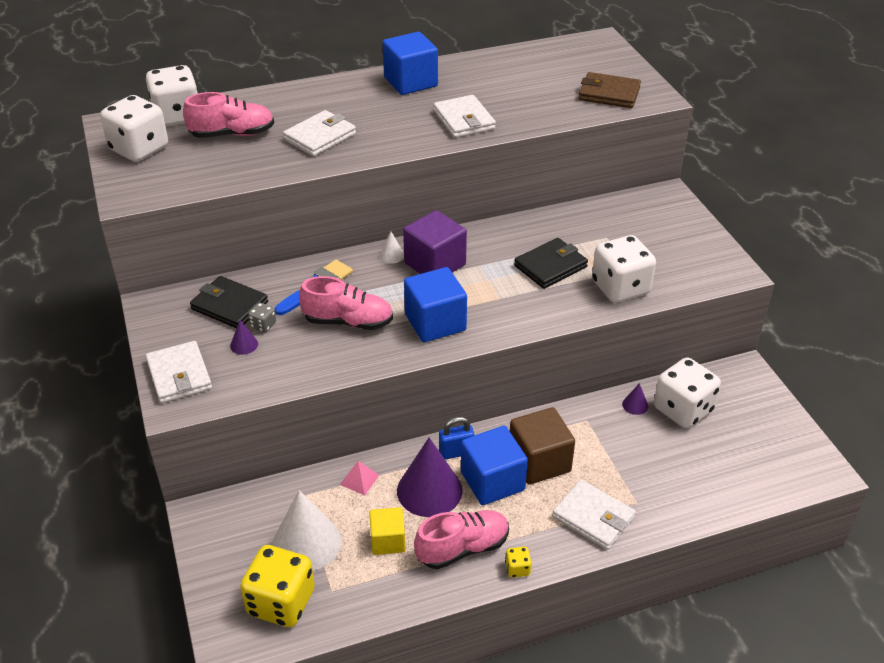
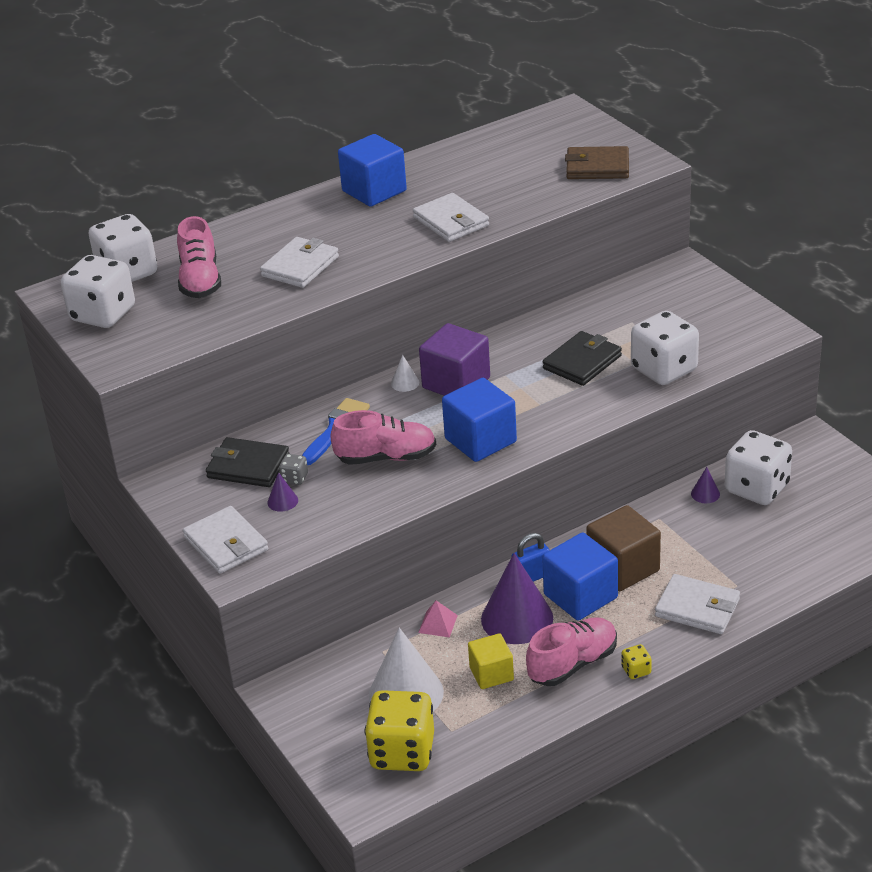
camera: 10 degrees left, 5 degrees down
pink shoe [183,92,274,138] -> pink shoe turned 105 degrees clockwise [177,216,221,298]

